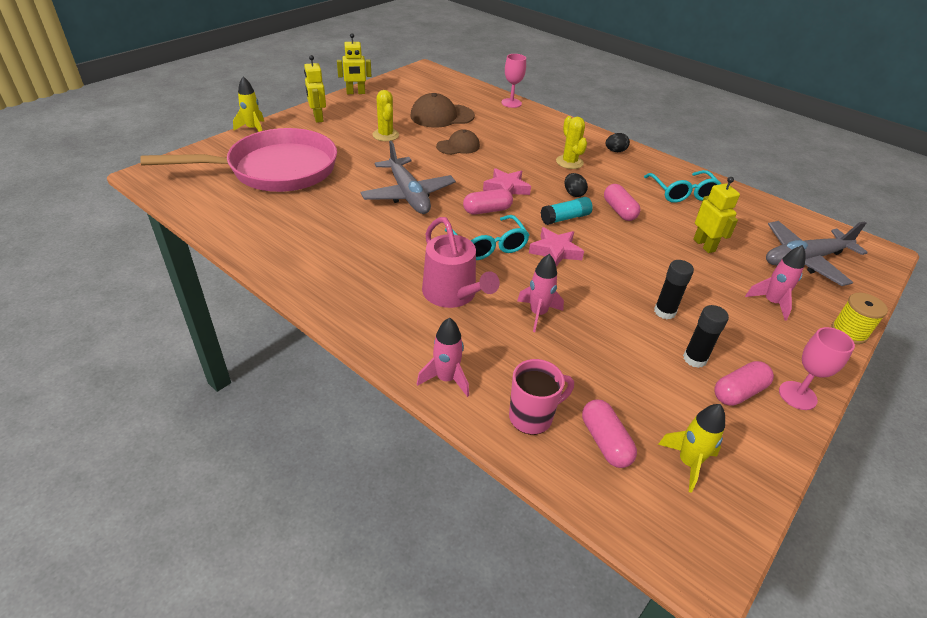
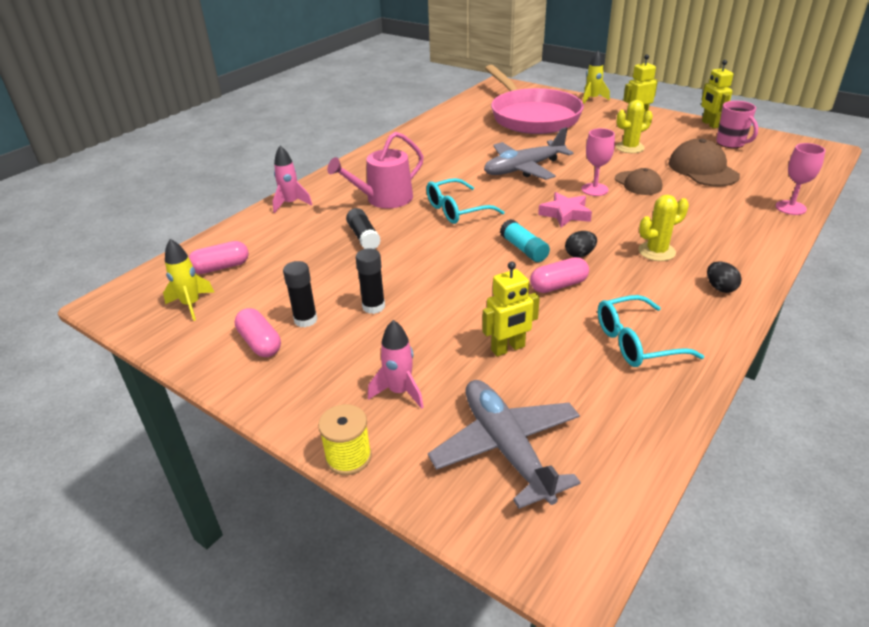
camera: 90 degrees right, 5 degrees down
pink capsule [463,189,513,215] -> none
pink mug [509,359,574,435] -> pink mug moved to [716,101,758,148]
pink rocket [517,254,564,332] -> black glue stick [346,208,381,249]
pink star [529,227,584,267] -> none
pink goblet [779,327,855,410] -> pink goblet moved to [581,128,615,196]

